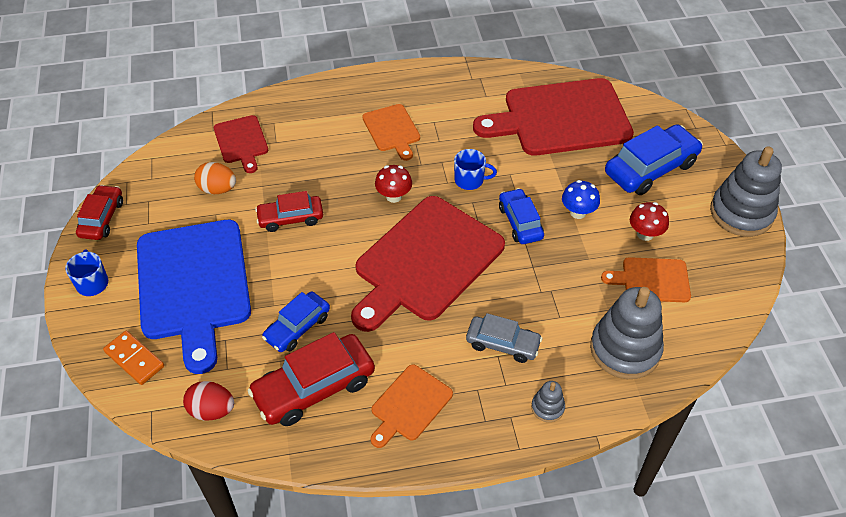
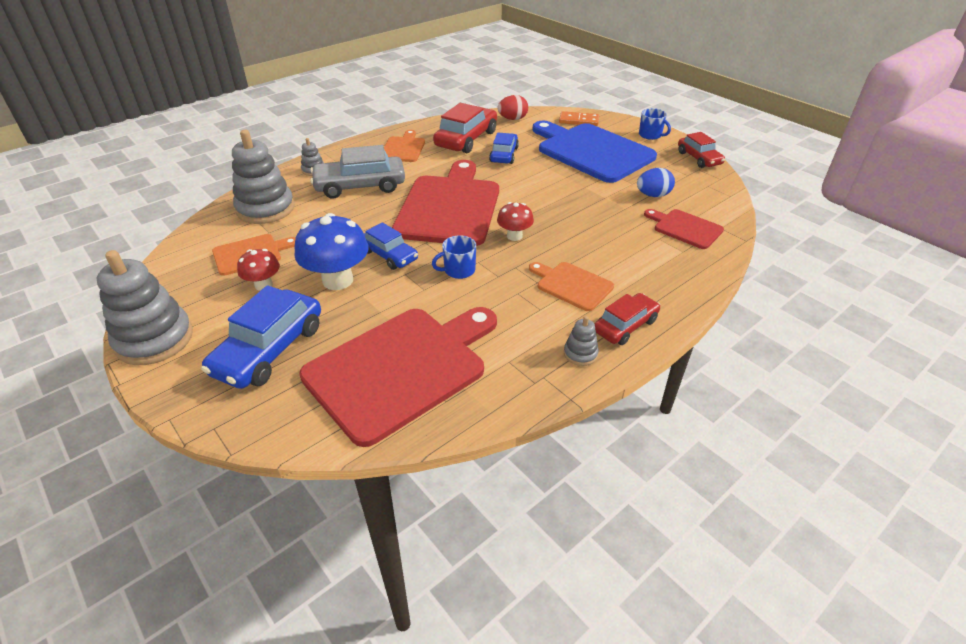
camera: 150 degrees right, 10 degrees down
orange egg [194,162,236,194] -> blue egg [637,168,675,197]
red car [255,191,323,232] -> red car moved to [595,293,660,345]
grey car [466,313,542,363] -> grey car [310,145,405,199], size x1.61
blue mushroom [562,180,600,219] -> blue mushroom [294,213,369,290], size x1.77
none -> grey stacking toy [564,316,599,366]

